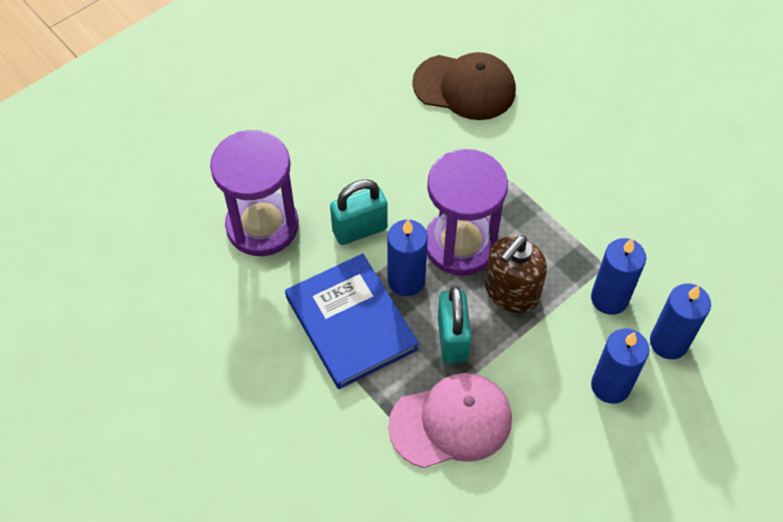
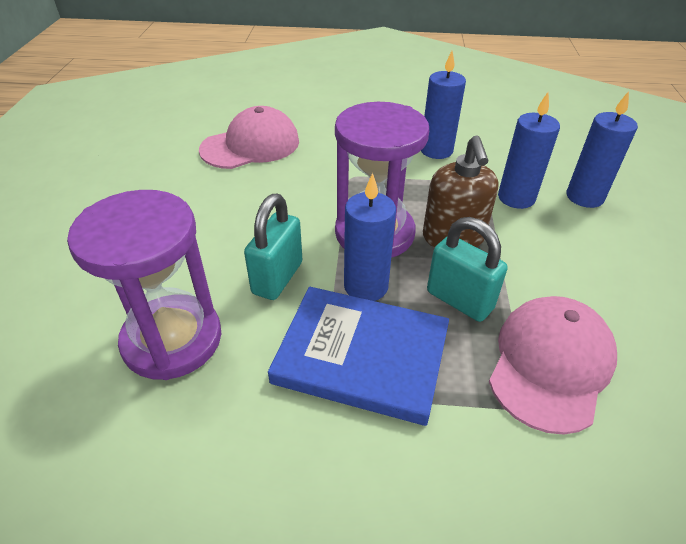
camera: 45 degrees left, 15 degrees down
brown cap [412,52,516,120] -> pink cap [199,106,299,169]
blue candle [591,328,649,404] -> blue candle moved to [421,51,466,159]

